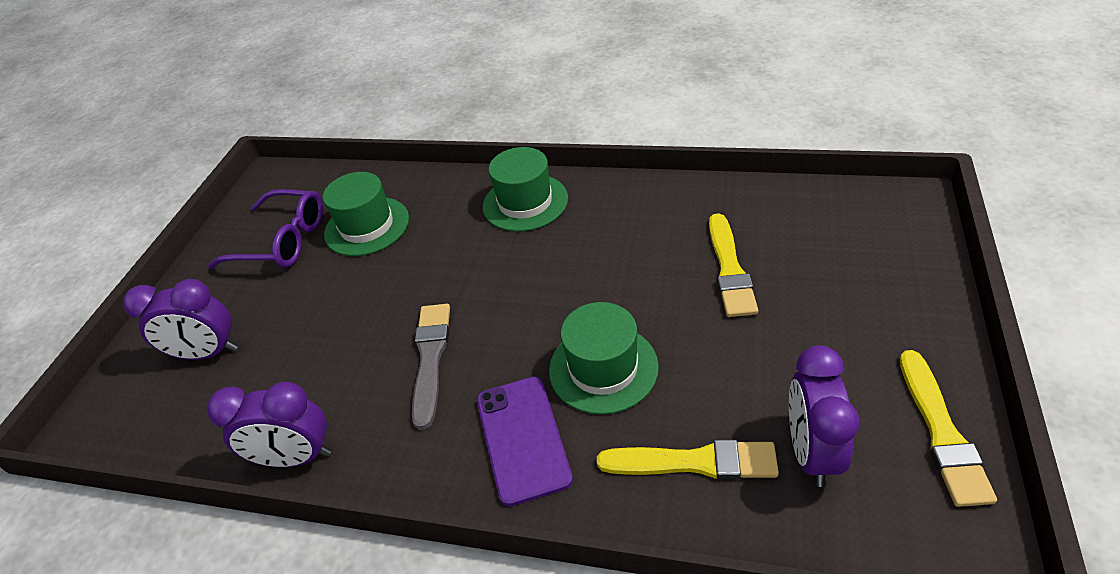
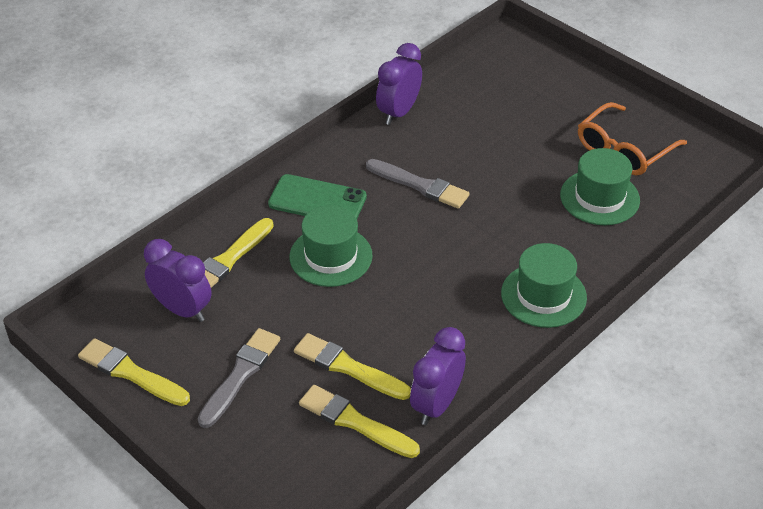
camera: 115 degrees right, 0 degrees up
purple clock [123,279,238,360] -> purple clock moved to [410,327,466,425]
purple glasses [208,189,323,269] -> orange glasses [578,102,687,175]
purple phone [477,377,573,506] -> green phone [268,174,367,219]
none -> grey brush [198,328,280,428]
none -> yellow brush [299,385,420,458]

